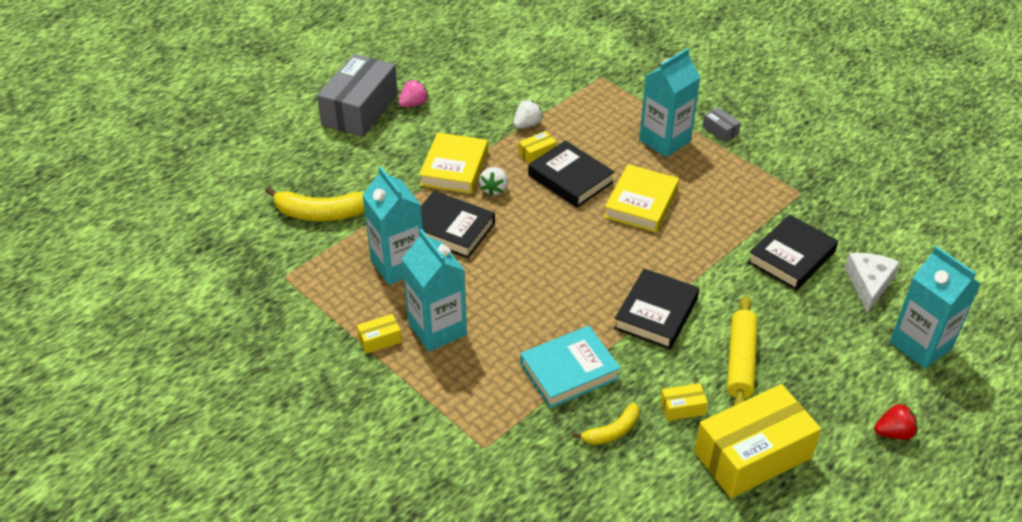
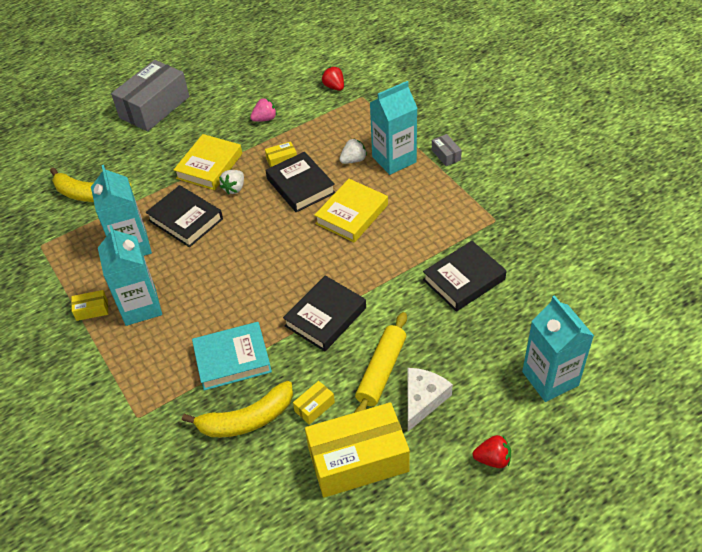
camera: 15 degrees right, 5 degrees up
pink strawberry [398,80,429,107] -> pink strawberry moved to [250,98,277,122]
white strawberry [514,100,543,129] -> white strawberry moved to [339,138,367,164]
yellow banana [572,403,639,445] -> yellow banana [182,381,293,437], size x1.70
yellow box [660,383,708,421] -> yellow box turned 45 degrees counterclockwise [293,381,335,425]
white cheese [845,253,900,313] -> white cheese moved to [408,368,453,431]
none -> red strawberry [321,67,344,91]

